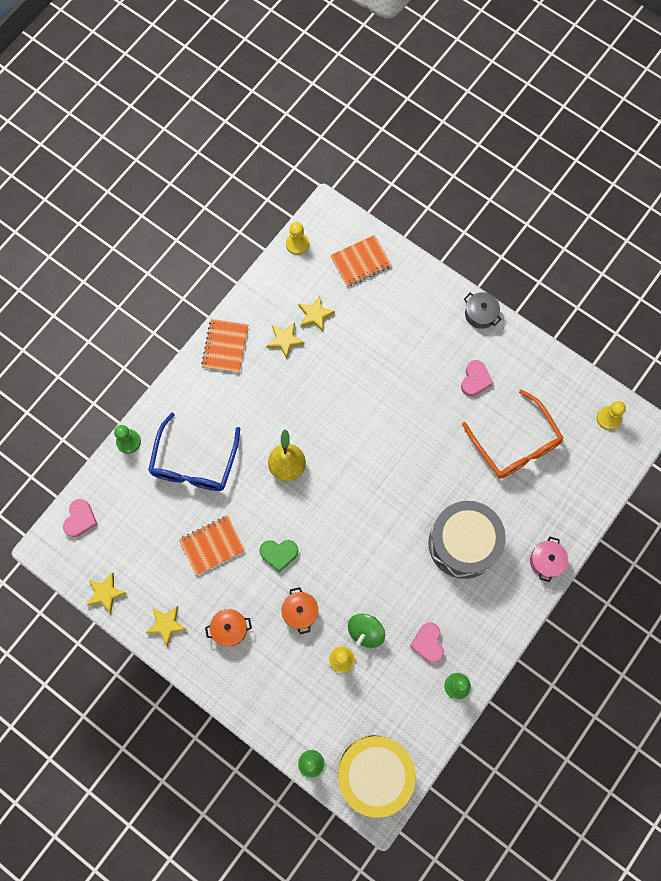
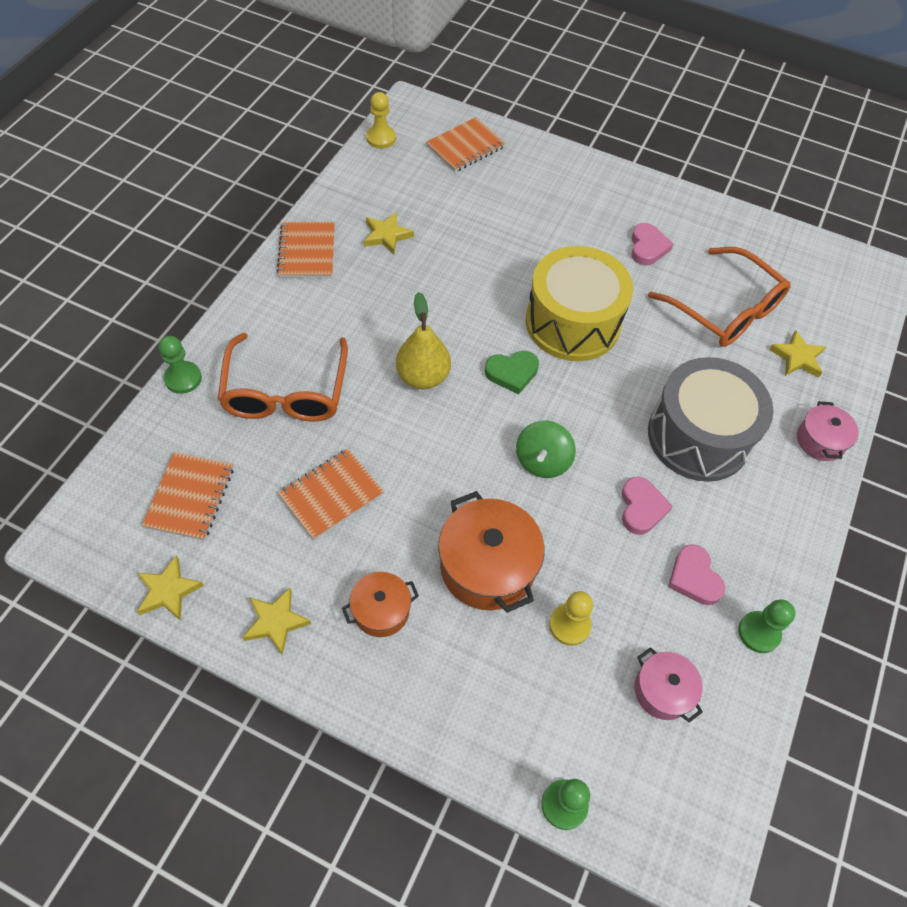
camera: 15 degrees left, 15 degrees down
pink heart [63,499,98,537] -> pink heart moved to [622,477,673,535]
blue glasses [148,413,240,491] -> orange glasses [218,333,348,422]
green heart [260,540,298,573] -> green heart moved to [485,351,539,394]
orange pot [281,587,318,634] -> orange pot [438,491,545,613], size x1.75
yellow star [299,296,335,331] -> yellow star moved to [769,330,826,377]
yellow drum [338,735,416,818] -> yellow drum moved to [526,246,633,361]
green spinning top [348,614,385,648] -> green spinning top moved to [516,421,576,478]
grey pot [464,292,502,329] -> none
yellow pawn [597,401,626,430] -> none
none -> orange notebook [142,452,234,541]
none -> pink pot [635,647,703,723]

